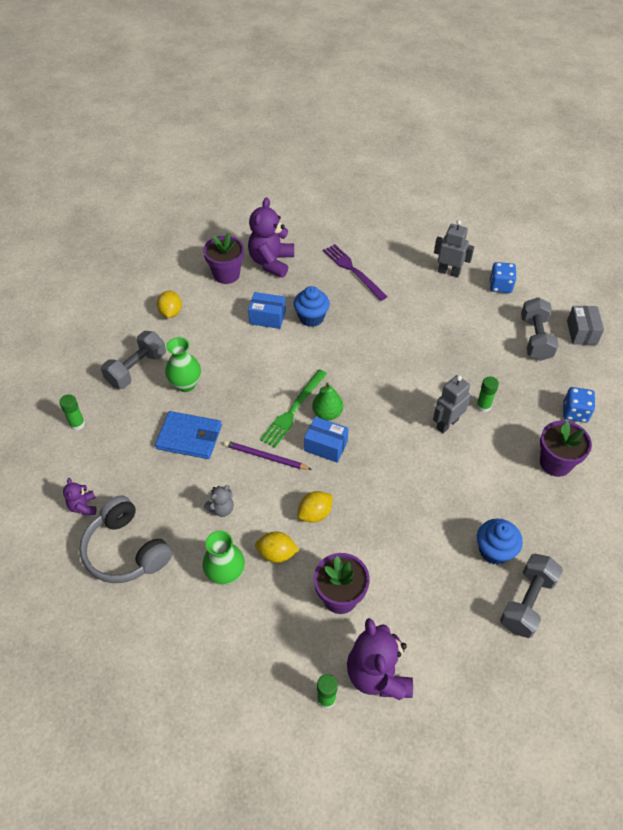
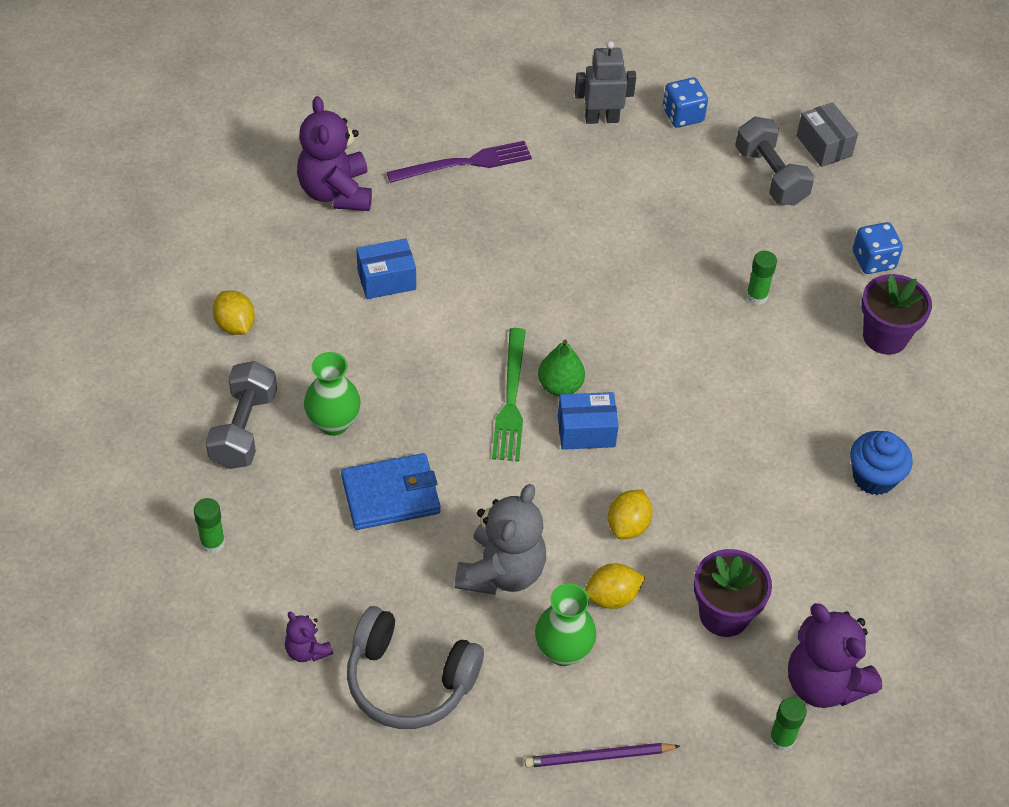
camera: 30 degrees left, 0 degrees up
purple flower pot [203,233,244,284] -> none
grey teddy bear [204,485,234,517] -> grey teddy bear [455,484,546,595], size x2.03
purple pencil [224,441,312,470] -> purple pencil moved to [524,743,680,768]
blue cupcake [293,286,330,327] -> none
purple fork [323,244,388,301] -> purple fork turned 135 degrees clockwise [387,141,532,183]
grey robot [433,375,471,433] -> none
grey dumbbell [500,554,563,638] -> none

